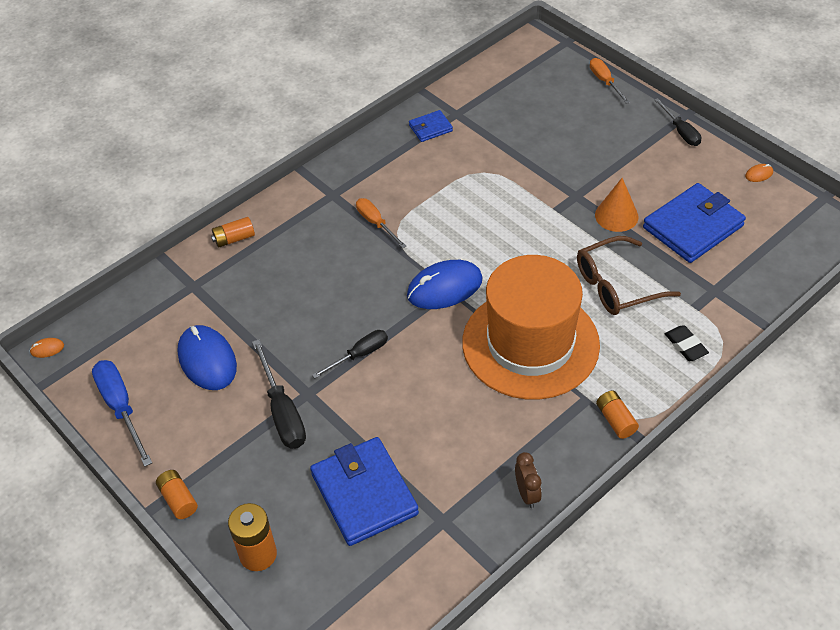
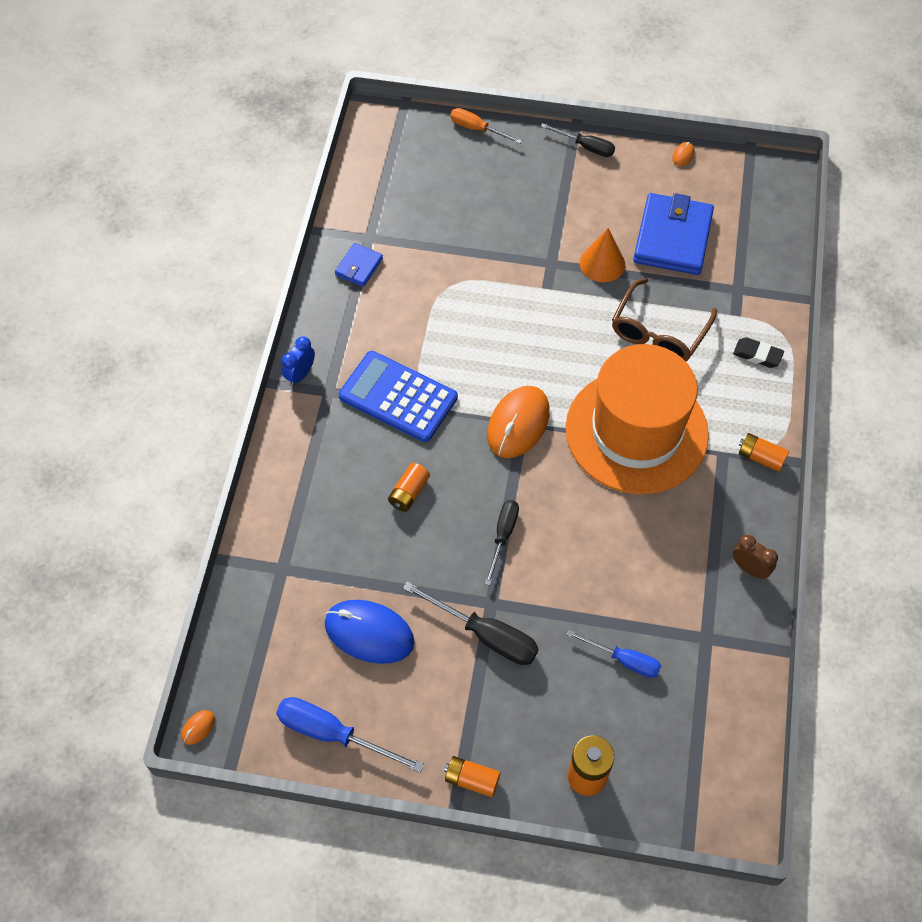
camera: 40 degrees left, 10 degrees up
orange battery [211,217,255,248] -> orange battery moved to [388,463,430,512]
blue wallet [310,437,419,546] -> blue screwdriver [567,630,661,678]
orange screwdriver [356,198,406,248] -> blue calculator [339,351,458,442]
blue mouse [407,260,483,309] -> orange mouse [487,386,550,458]
none -> blue clock [281,337,315,386]

